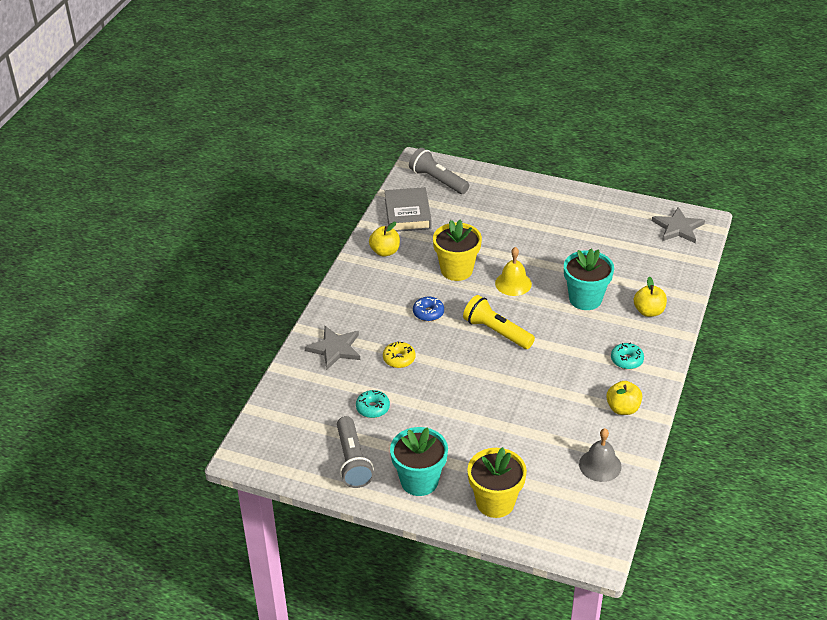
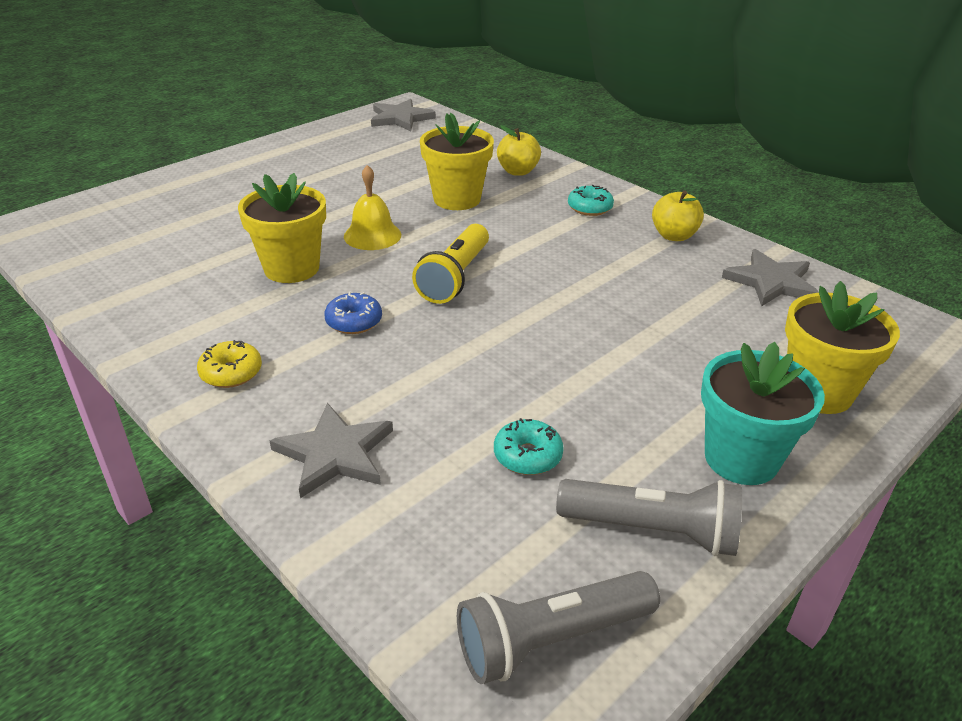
camera: 65 degrees left, 5 degrees down
yellow apple [369,222,400,257] -> none
yellow donut [383,341,415,368] -> yellow donut moved to [197,340,262,388]
grey book [385,187,432,232] -> none
grey flashlight [409,148,469,194] -> grey flashlight moved to [457,571,660,684]
yellow flashlight [463,295,535,349] -> yellow flashlight turned 45 degrees counterclockwise [412,224,489,304]
turquoise flower pot [564,248,614,310] -> yellow flower pot [420,113,494,210]
grey bell [579,428,621,482] -> grey star [722,249,819,307]

